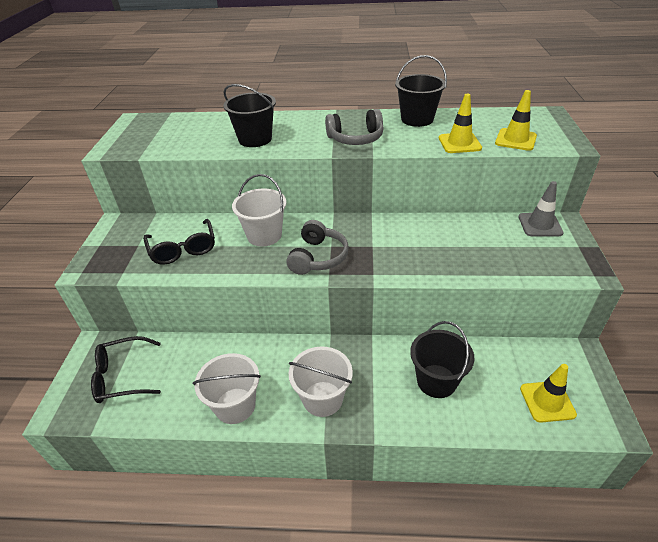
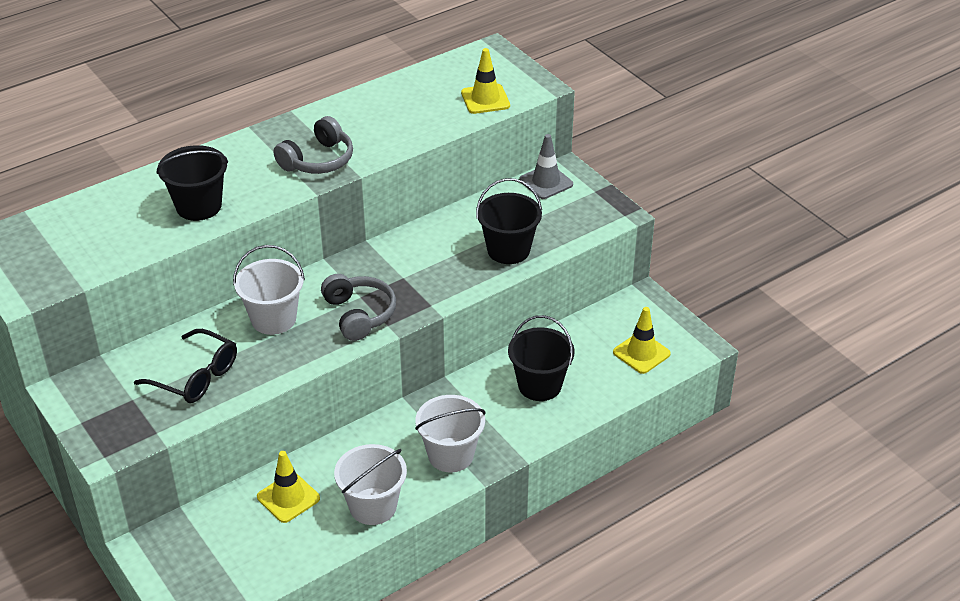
camera: 40 degrees left, 0 degrees up
black glasses [91,336,161,403] -> none
black bucket [395,55,447,127] -> black bucket moved to [476,178,542,264]
yellow traffic cone [439,94,482,153] -> yellow traffic cone moved to [257,451,320,523]

